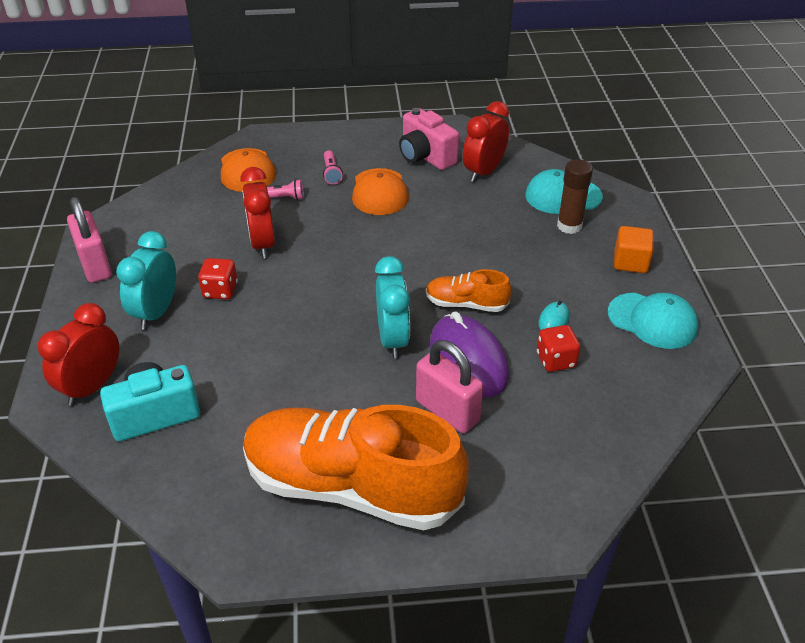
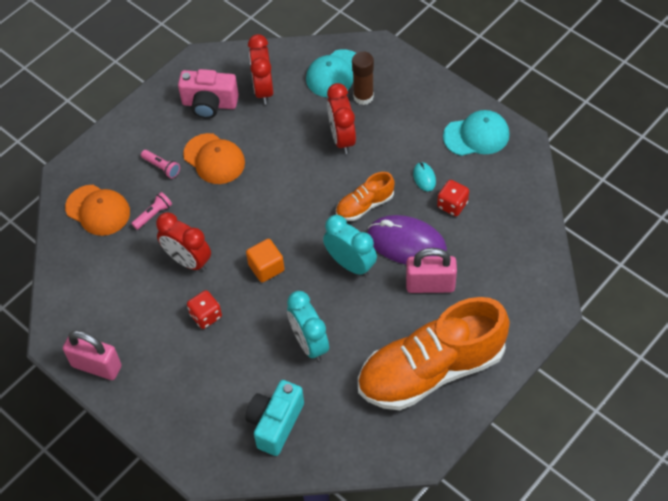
camera: 40 degrees left, 15 degrees up
red clock [38,303,119,406] -> red clock moved to [327,83,356,154]
turquoise clock [116,231,176,330] -> turquoise clock moved to [287,291,329,361]
orange cube [614,226,654,273] -> orange cube moved to [246,239,284,282]

